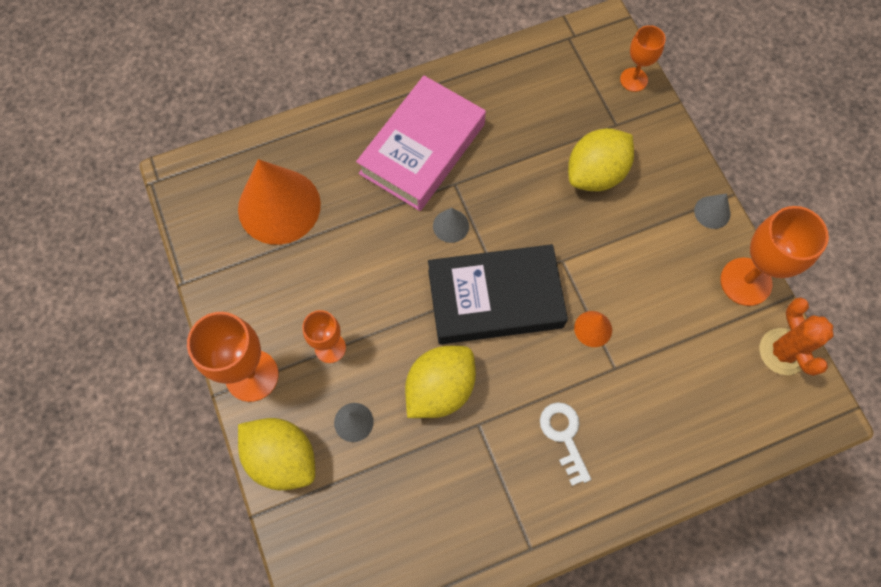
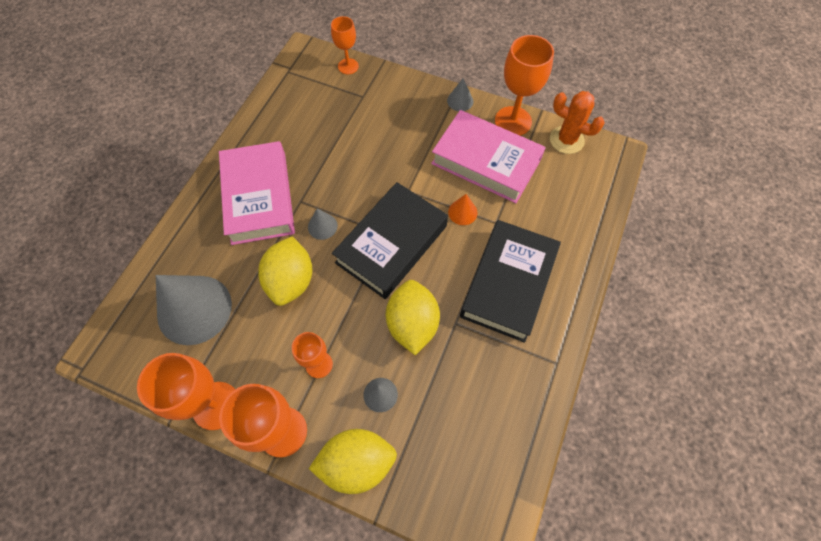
camera: 45 degrees left, 5 degrees down
orange cone [238,159,321,245] -> grey cone [156,275,232,345]
white key [540,402,591,486] -> black book [460,220,561,343]
yellow lemon [568,128,634,191] -> yellow lemon moved to [258,236,312,306]
none -> orange goblet [137,353,235,430]
none -> pink book [431,110,546,203]

